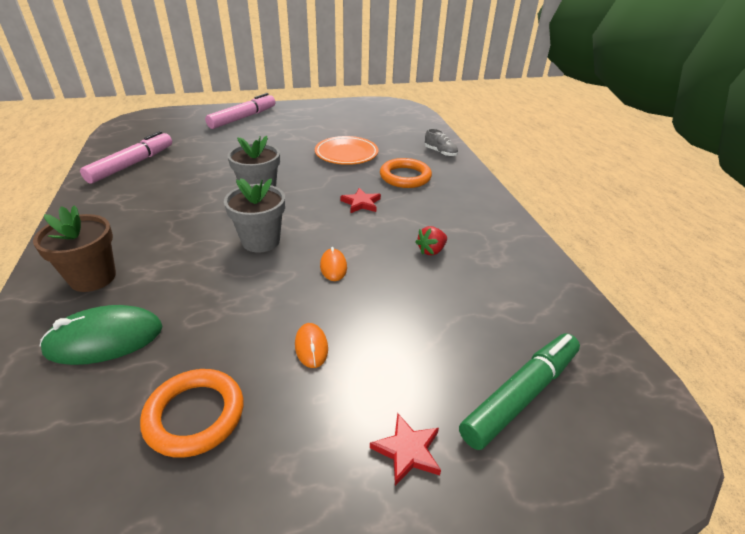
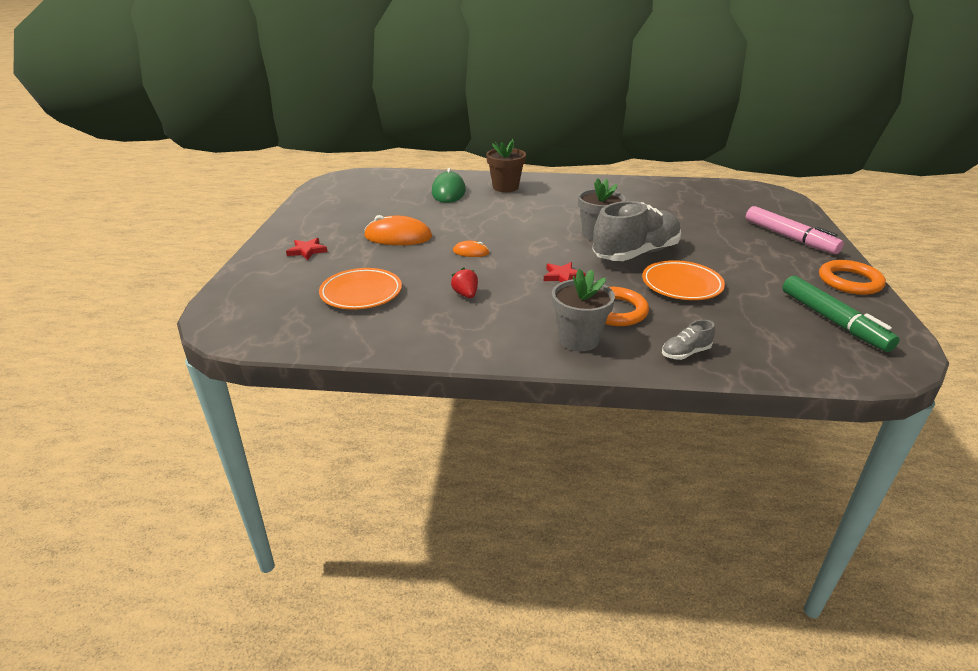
camera: 110 degrees right, 5 degrees down
pink marker [80,131,172,184] -> none
orange ring [140,369,243,458] -> orange ring moved to [819,260,886,295]
grey flower pot [224,178,285,253] -> grey flower pot moved to [552,269,615,351]
orange mouse [295,323,328,368] -> orange mouse [364,215,432,245], size x1.92
green marker [459,333,580,450] -> green marker moved to [782,276,900,352]
none -> orange plate [319,268,402,310]
none -> grey shoe [592,201,681,261]

